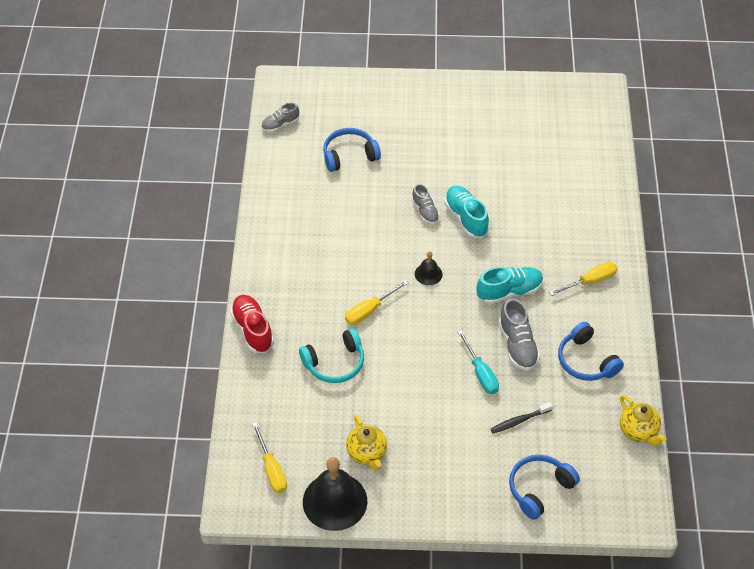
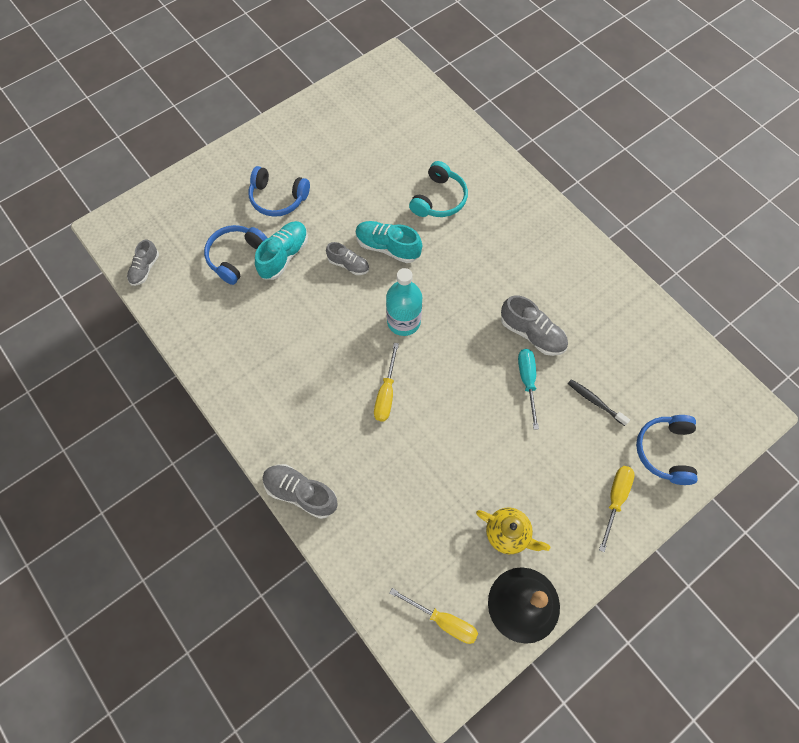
camera: 40 degrees left, 15 degrees up
red shoe [230,295,274,353] -> grey shoe [263,464,338,519]
turquoise headphones [299,328,364,383] -> turquoise headphones moved to [409,161,468,217]
black bell [415,251,443,285] -> turquoise bottle [386,268,422,336]
turquoise screwdriver [458,330,499,394] -> turquoise screwdriver turned 120 degrees counterclockwise [518,349,539,430]
turquoise shoe [477,267,543,304] -> turquoise shoe moved to [255,221,308,280]
black toothbrush [491,402,553,433] -> black toothbrush turned 105 degrees clockwise [568,379,630,426]
yellow screwdriver [549,262,617,296] -> yellow screwdriver moved to [599,466,635,552]
blue headphones [558,322,624,381] -> blue headphones moved to [249,166,310,217]
yellow teapot [620,395,667,446] -> none

